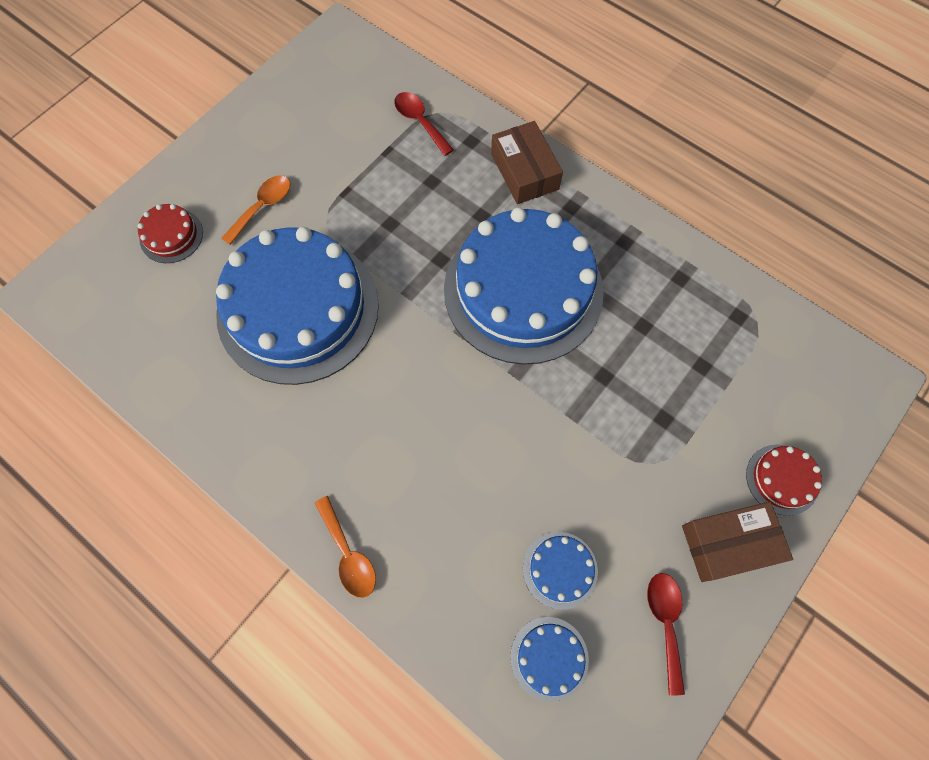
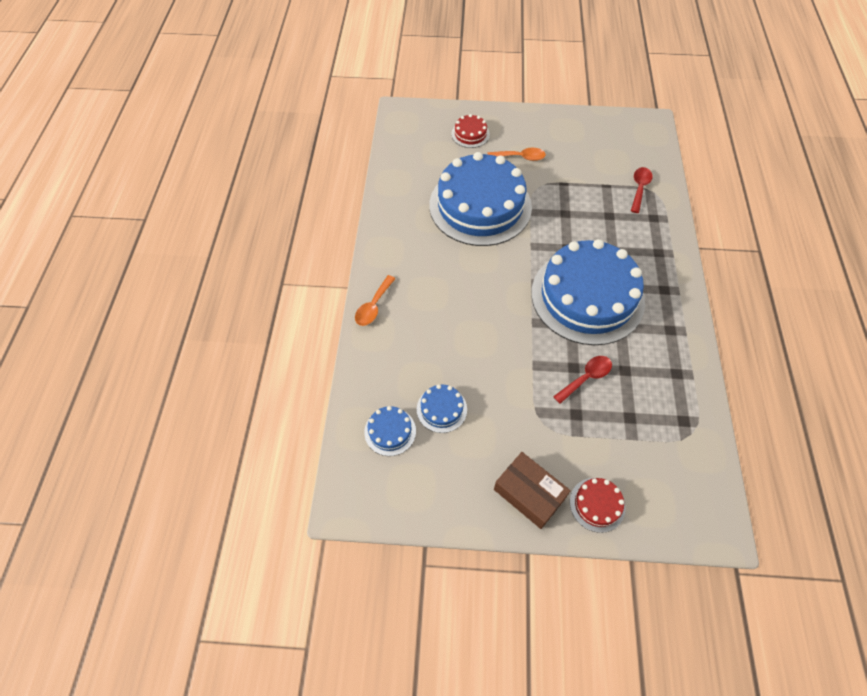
camera: 55 degrees right, 10 degrees down
brown box [491,121,563,204] -> none
red spoon [647,573,685,696] -> red spoon moved to [553,356,612,404]

